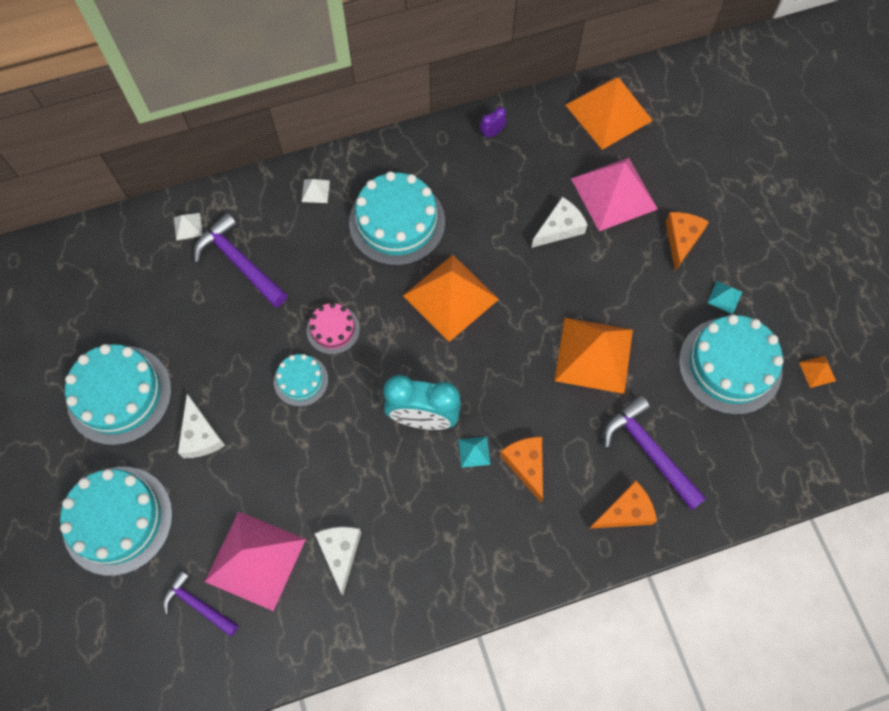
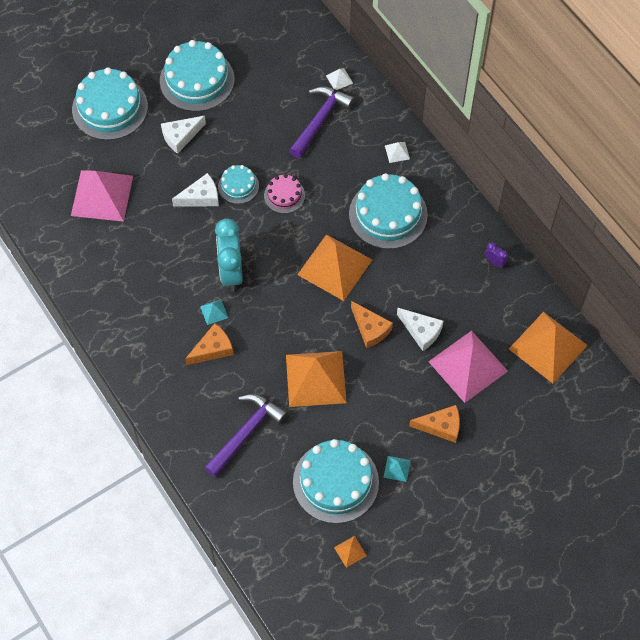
camera: 75 degrees right, 5 degrees down
purple hammer [163,570,239,637] -> none
white cheese [314,527,361,595] -> white cheese moved to [172,173,219,207]
orange cheese [590,481,657,529] -> orange cheese moved to [351,301,393,348]

